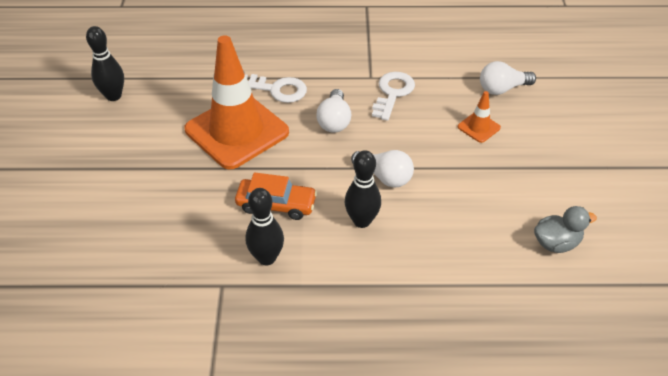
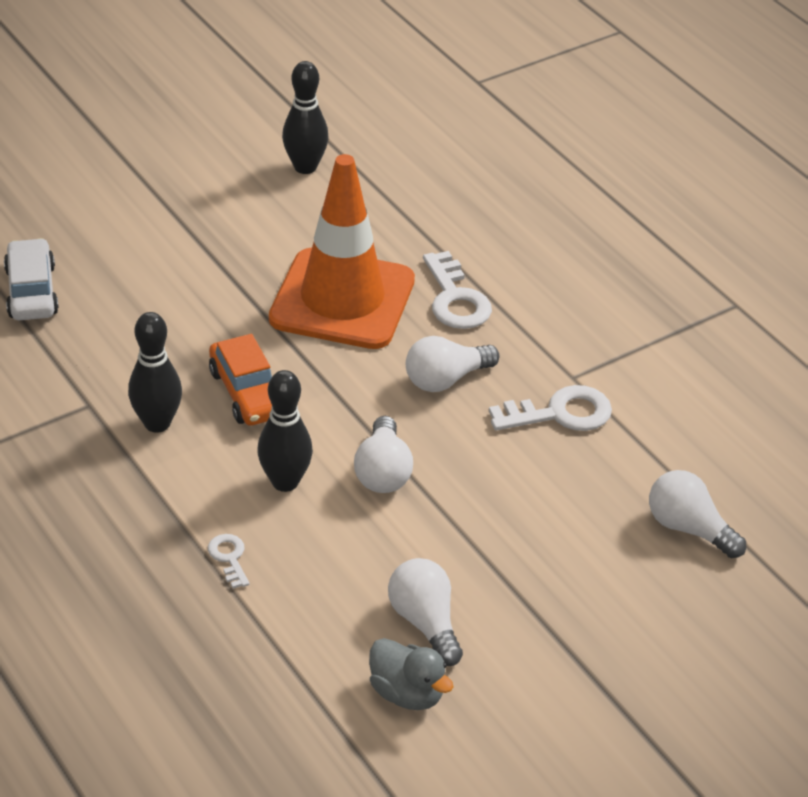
camera: 55 degrees right, 5 degrees down
orange traffic cone [458,91,501,143] -> none
none -> white car [4,238,59,320]
none -> white key [208,534,249,589]
none -> white light bulb [388,558,463,666]

